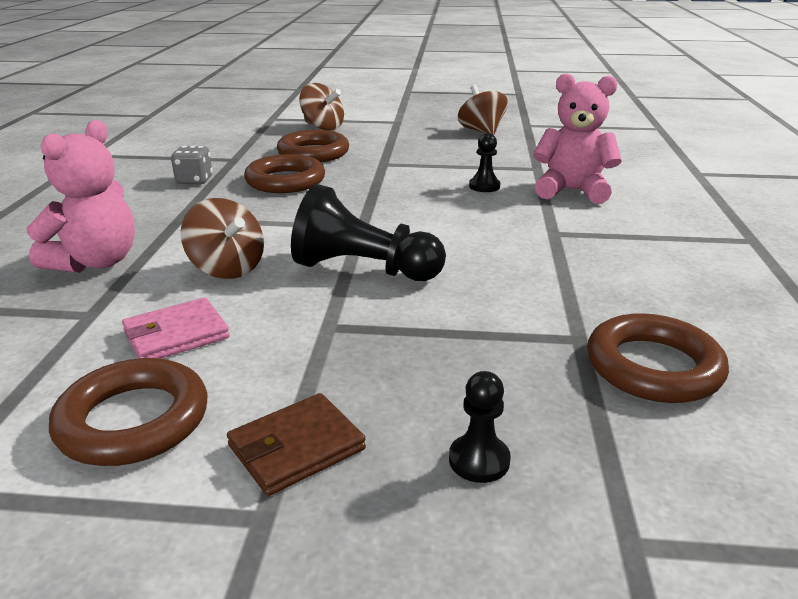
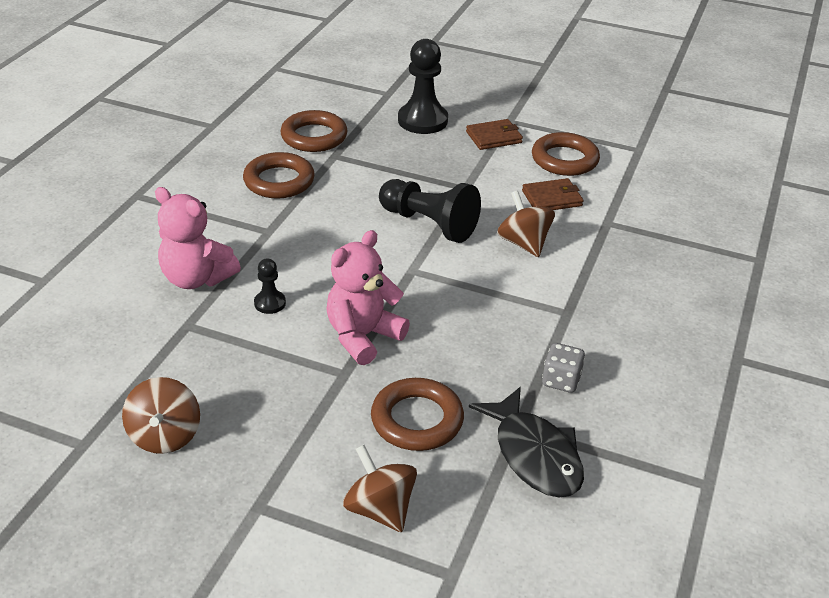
camera: 165 degrees left, 10 degrees up
pink teddy bear [27,120,135,273] -> pink teddy bear moved to [326,230,410,365]
pink wallet [122,297,230,359] -> brown wallet [522,178,584,210]
brown ring [244,154,325,193] -> brown ring moved to [243,152,315,199]
black pawn [449,371,511,483] -> black pawn [398,39,448,134], size x2.03
none -> black fish [469,387,584,498]

